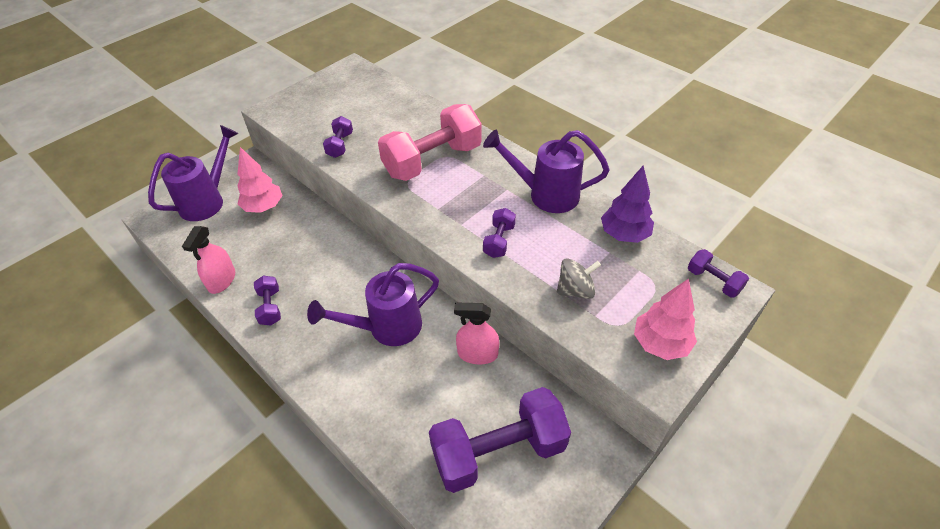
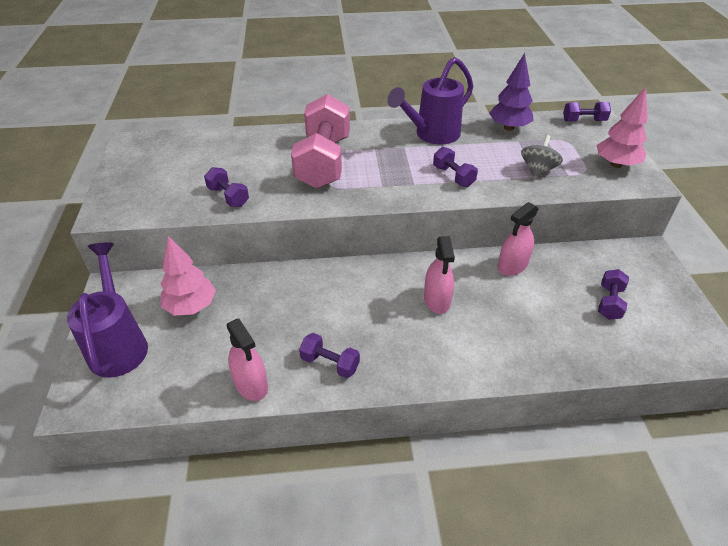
camera: 50 degrees left, 5 degrees down
purple watering can [307,263,439,346] -> pink spray bottle [424,236,455,314]
purple dumbbell [429,387,571,493] -> purple dumbbell [598,269,629,320], size x0.45

